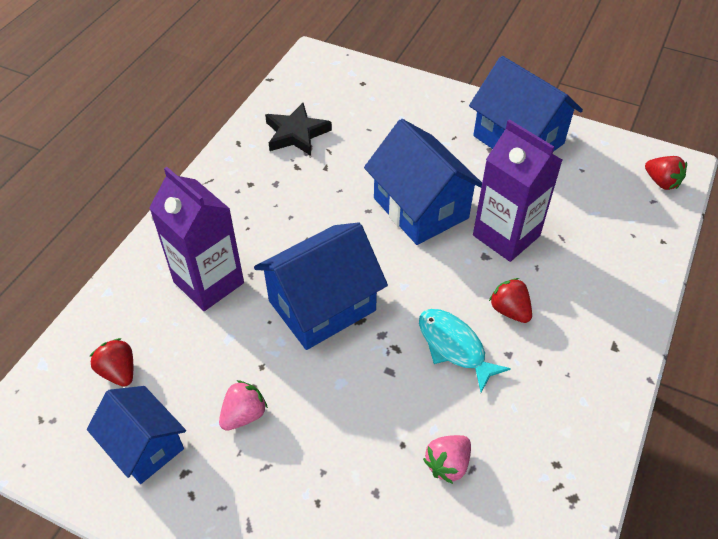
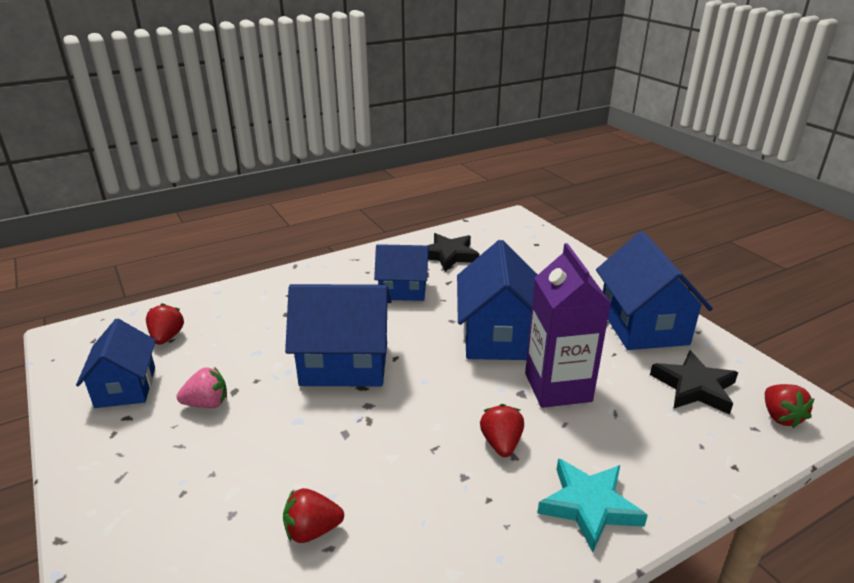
camera: 35 degrees right, 20 degrees down
purple carton [149,167,244,311] -> none
turquoise fish [419,309,511,392] -> none
pink strawberry [423,435,471,484] -> red strawberry [283,488,344,543]
none -> blue house [374,244,429,301]
none -> turquoise star [537,458,648,552]
none -> black star [650,350,738,415]

